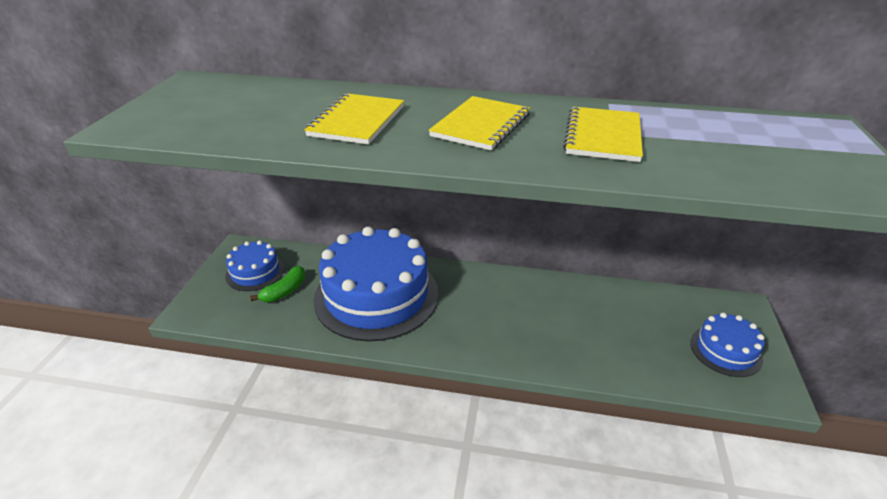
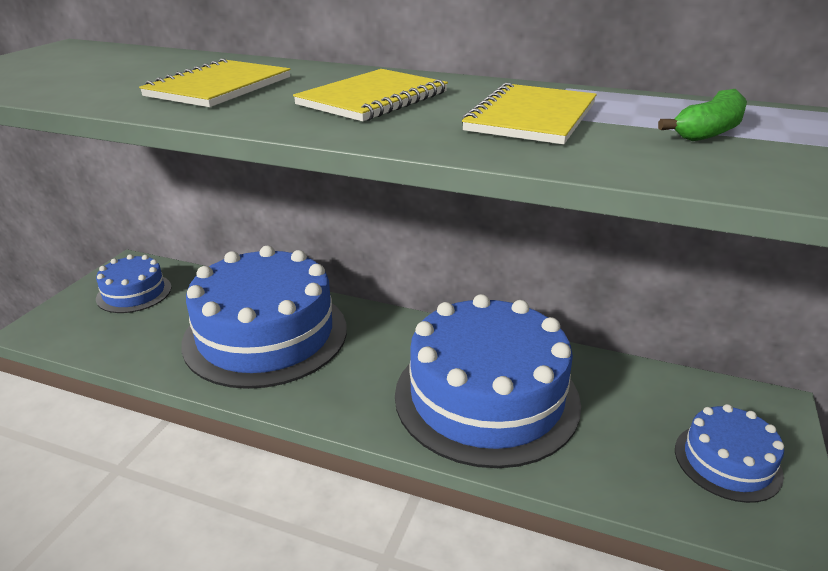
camera: 10 degrees right, 5 degrees down
green banana [250,266,305,302] -> green banana moved to [658,89,747,141]
none -> blue cake [395,294,581,468]

